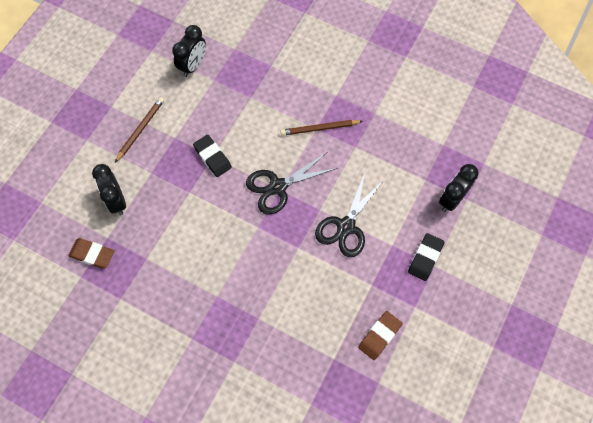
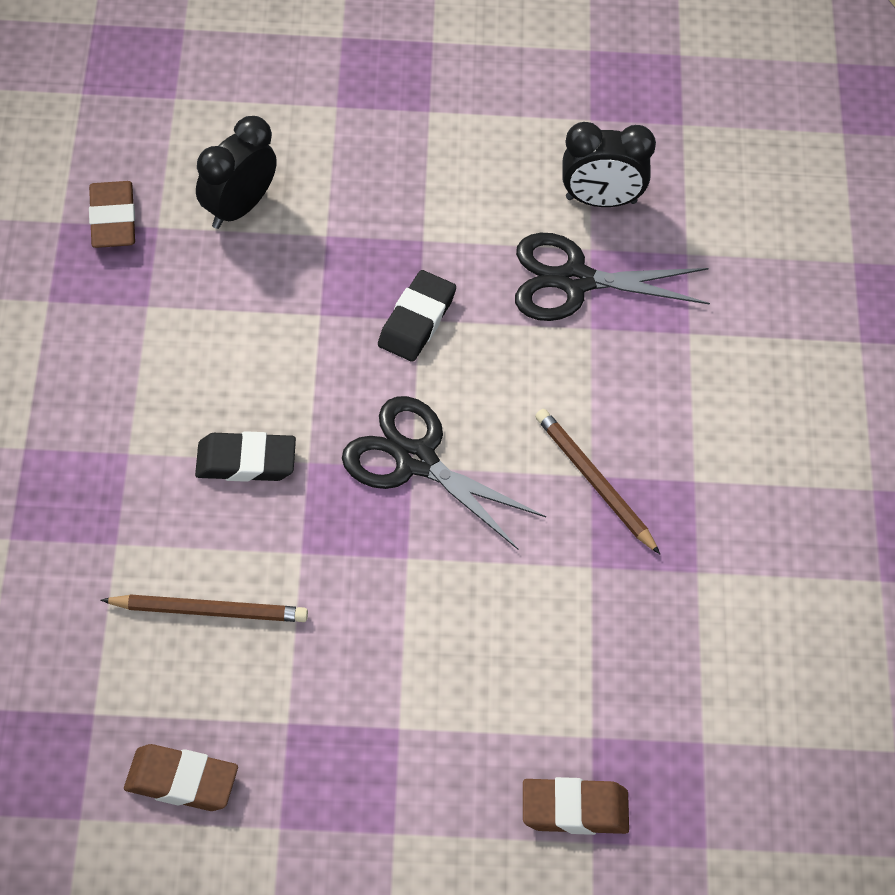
camera: 60 degrees right, 10 degrees down
brown pencil [115,97,164,162] -> brown pencil moved to [101,594,308,622]
black scissors [315,173,384,257] -> black scissors moved to [515,233,710,321]
black eraser [408,233,444,281] -> black eraser moved to [195,431,296,482]
black clock [439,164,479,212] -> brown eraser [523,777,629,835]

